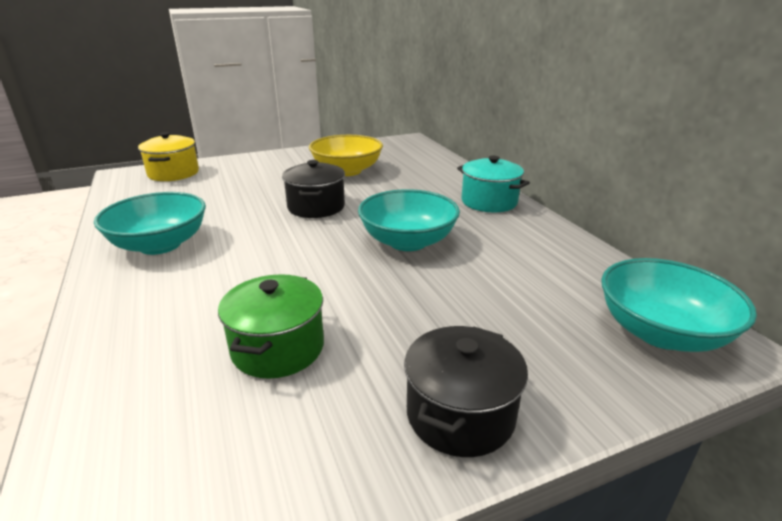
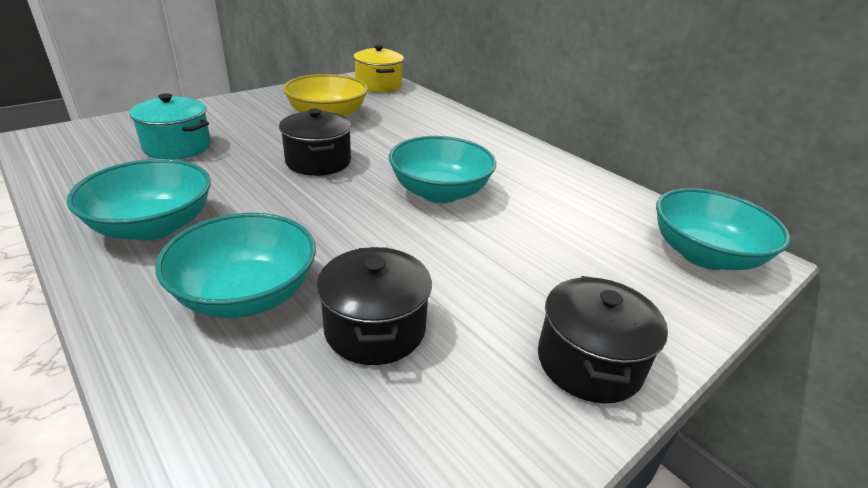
camera: 20 degrees left, 5 degrees up
yellow pot [138,132,199,181] -> yellow pot moved to [353,45,404,93]
green pot [218,274,324,379] -> black pot [316,247,432,365]
turquoise pot [457,156,530,212] -> turquoise pot moved to [129,94,211,159]
none -> turquoise bowl [155,213,316,318]

